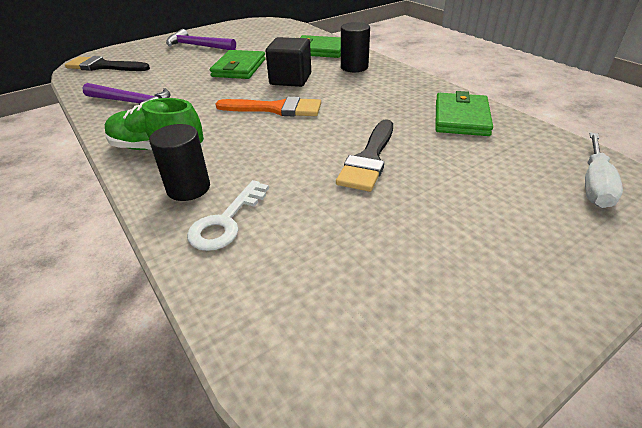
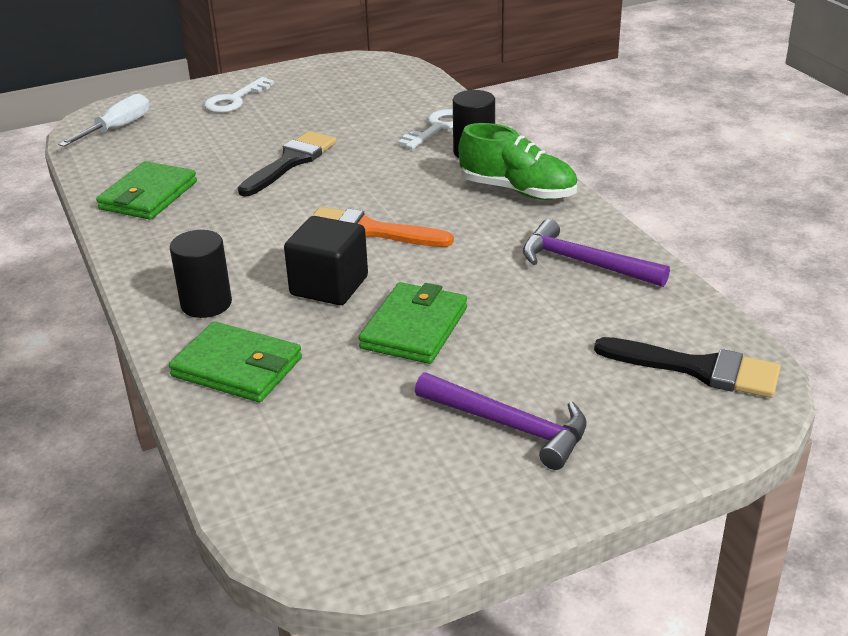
camera: 170 degrees left, 5 degrees down
none -> white key [204,77,274,113]

